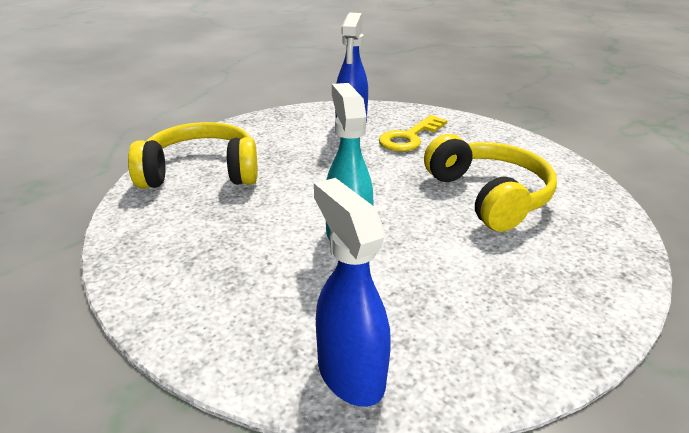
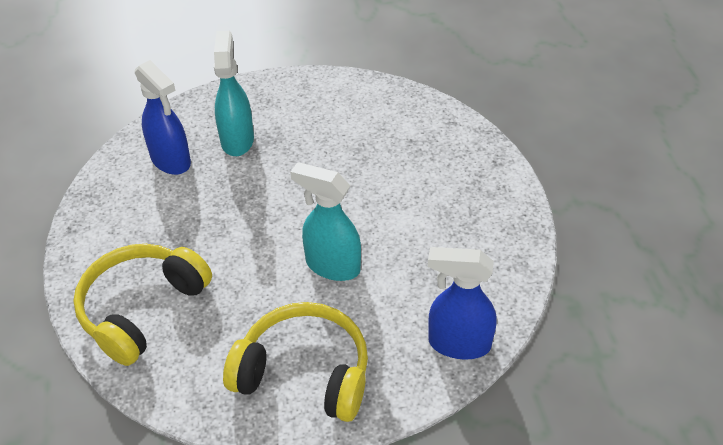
camera: 50 degrees left, 15 degrees up
yellow key [379,115,447,152] -> turquoise spray bottle [214,31,254,156]
yellow headphones [424,134,557,232] -> yellow headphones moved to [223,302,368,422]

